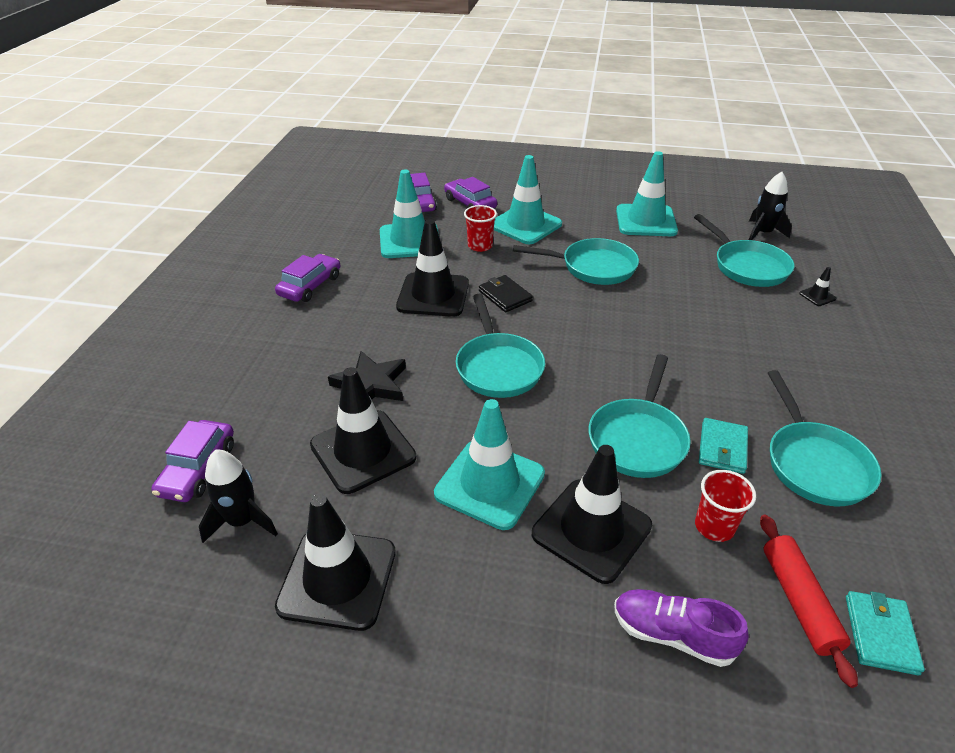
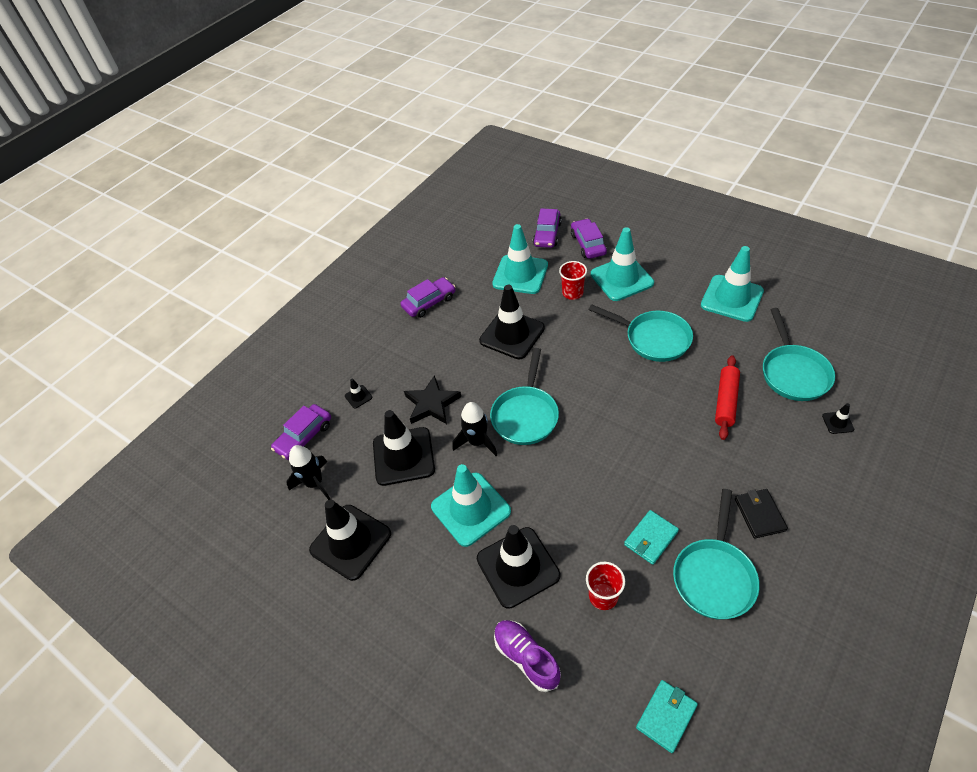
camera: 30 degrees right, 10 degrees up
black wallet [479,275,533,312] -> black wallet moved to [735,489,788,539]
turquoise pan [589,354,691,478] -> none
black rocket [749,172,792,240] -> black rocket moved to [453,402,497,456]
red rolling pin [760,515,858,688] -> red rolling pin moved to [715,355,740,440]
none -> black traffic cone [345,378,372,408]

